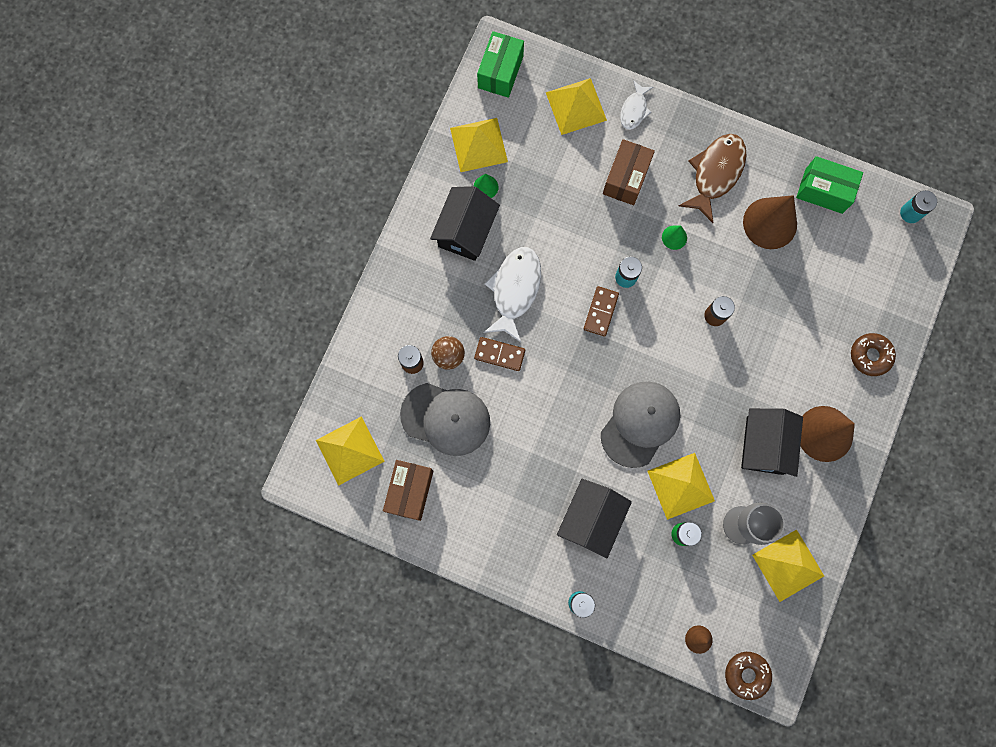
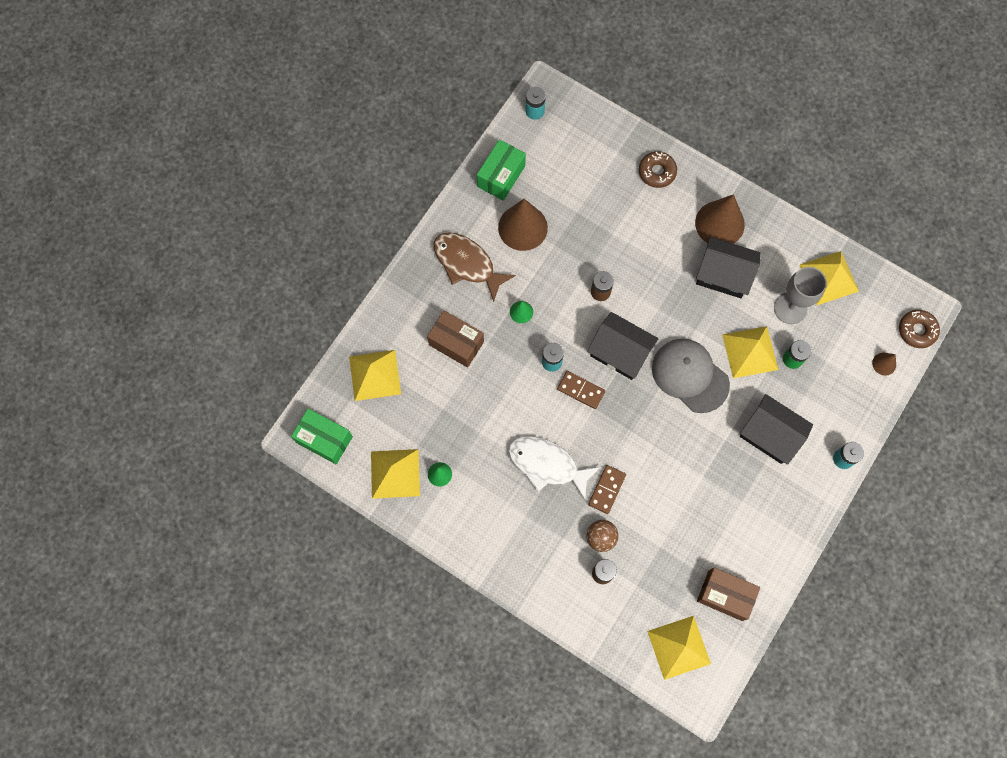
camera: 80 degrees left, 5 degrees down
grey cap [400,383,490,456] -> none
black house [430,186,500,261] -> black house moved to [587,312,659,380]
white fish [620,80,653,130] -> none

